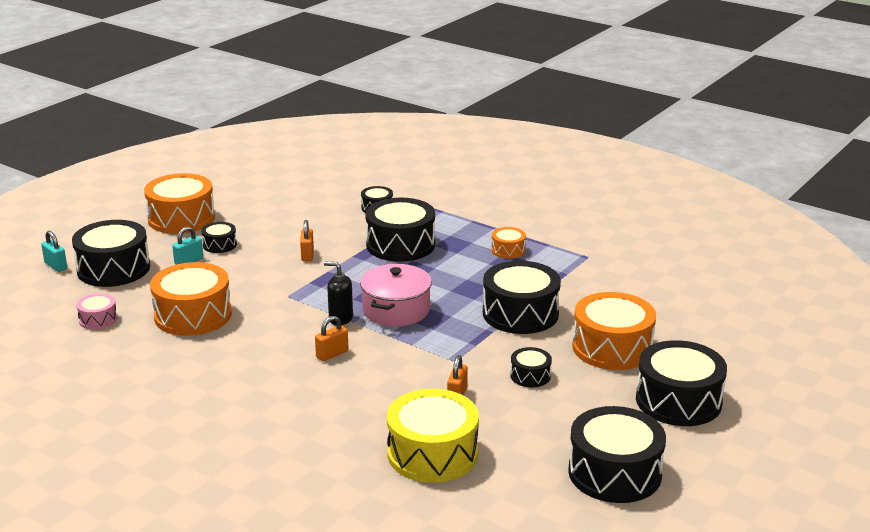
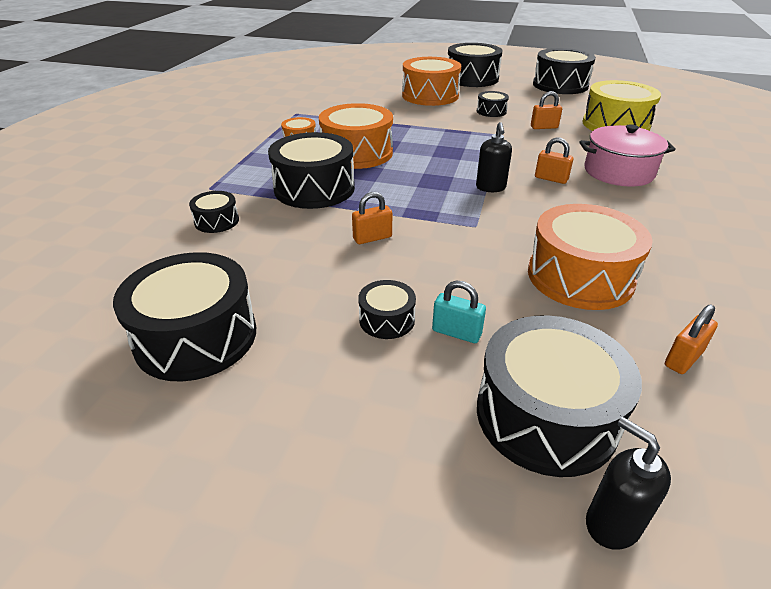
camera: 110 degrees left, 10 degrees up
turquoise padlock [41,231,67,272] -> black soap dispenser [586,417,671,550]
pink drum [76,293,118,330] -> orange padlock [665,304,718,374]
orange drum [144,173,215,234] -> orange drum moved to [319,103,393,169]
pink pot [360,264,432,327] -> pink pot moved to [579,124,676,187]
black drum [483,261,561,334] -> black drum moved to [113,252,256,382]

